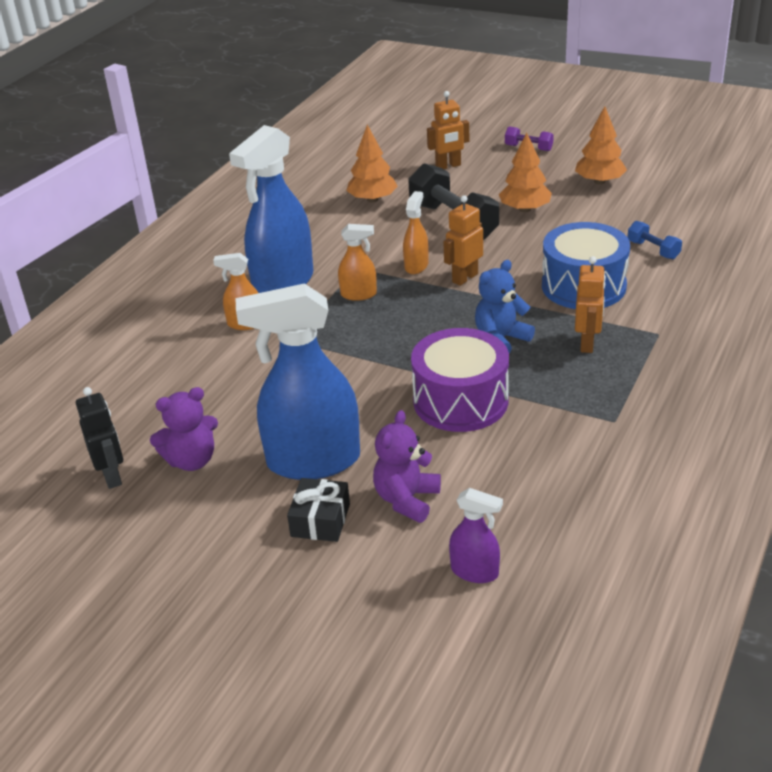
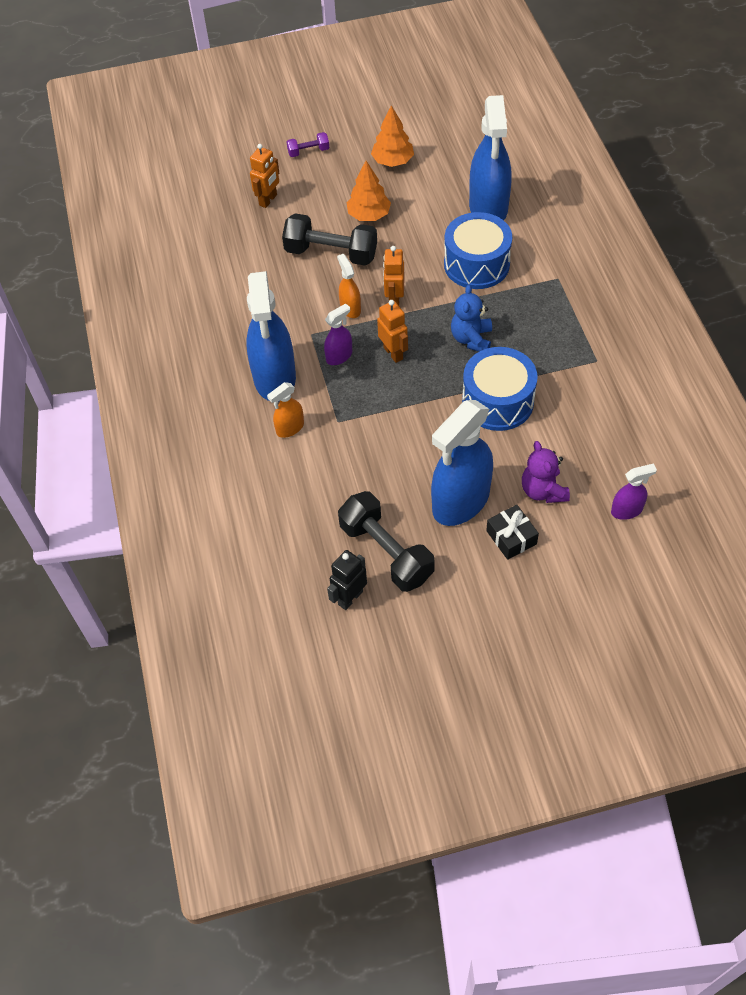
camera: 40 degrees left, 20 degrees up
black robot [76,387,123,489] -> black robot turned 75 degrees counterclockwise [327,550,367,610]
purple teddy bear [150,387,218,471] -> black dumbbell [338,491,435,592]
orange spray bottle [338,224,377,301] -> purple spray bottle [324,303,352,365]
orange tree [346,125,398,202] -> none
purple drum [411,328,509,432] -> blue drum [462,347,538,431]
orange robot [575,256,606,353] -> orange robot moved to [377,300,408,363]
blue dumbbell [628,221,682,259] -> blue spray bottle [469,95,512,220]

